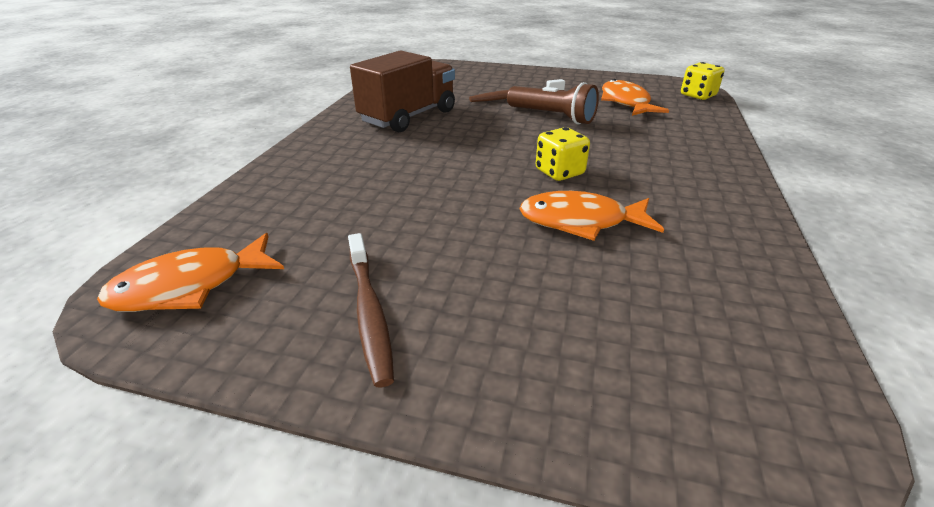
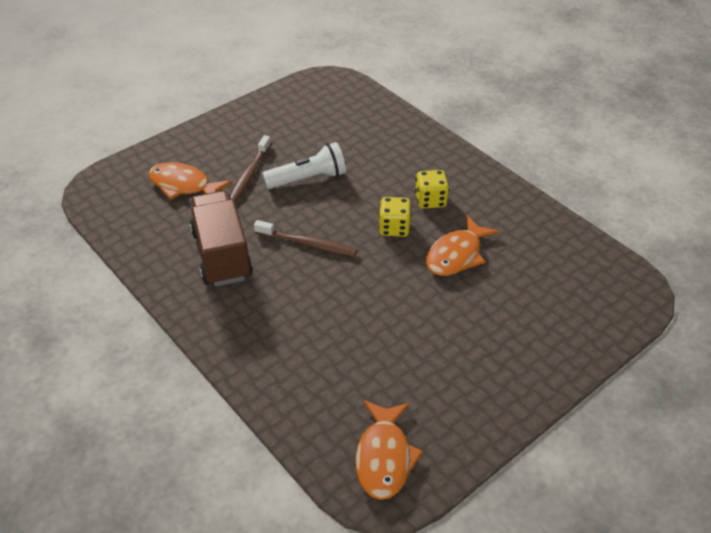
camera: 55 degrees left, 10 degrees up
brown toothbrush [348,233,394,387] -> brown toothbrush moved to [254,220,357,257]
brown flashlight [507,82,599,124] -> white flashlight [262,142,346,189]
orange fish [601,79,669,116] -> orange fish moved to [148,162,232,200]
yellow dice [681,62,724,100] -> yellow dice moved to [415,170,449,209]

